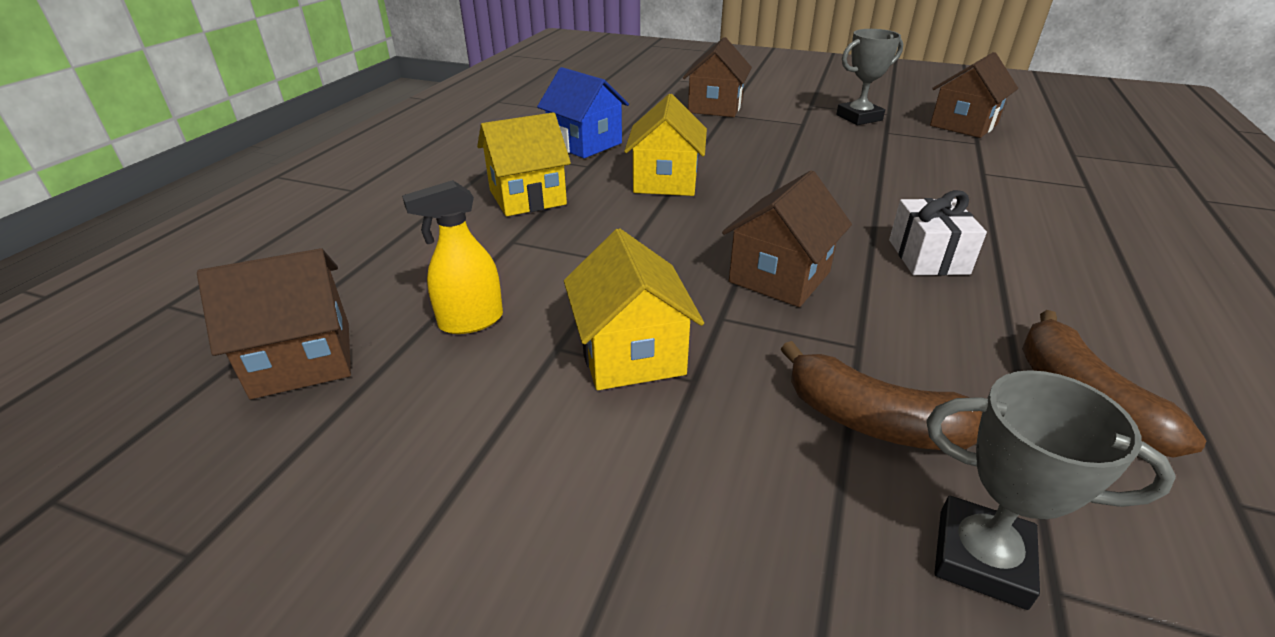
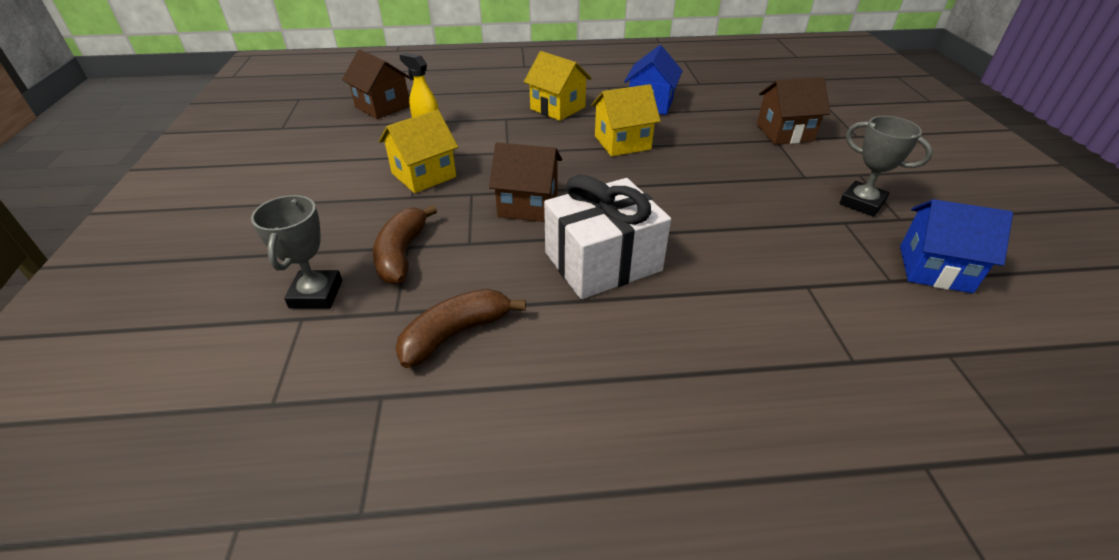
camera: 65 degrees right, 5 degrees up
white gift [889,190,987,276] -> white gift [544,175,671,299], size x1.71
brown house [930,52,1018,138] -> blue house [900,199,1013,293]

